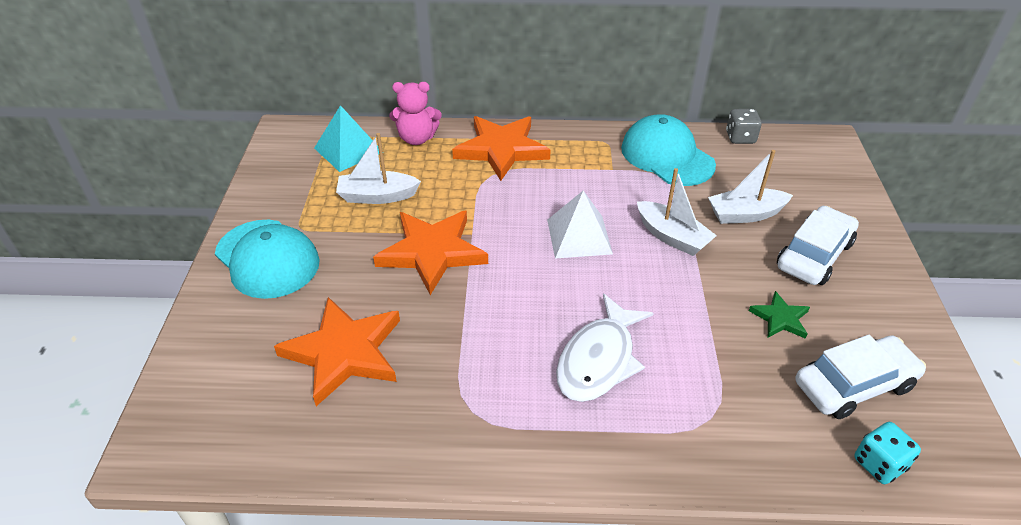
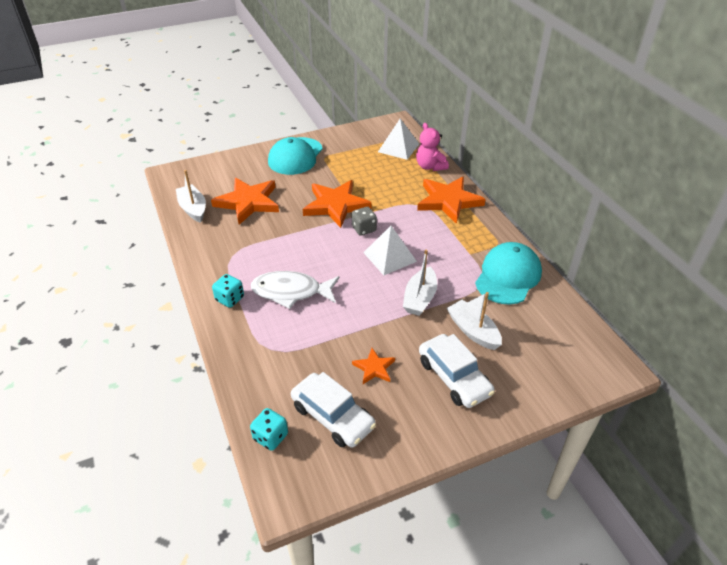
camera: 65 degrees right, 0 degrees up
turquoise pyramid [314,105,379,172] -> white pyramid [378,119,419,160]
white boat [336,133,421,204] -> white boat moved to [176,170,206,223]
grey dice [726,109,762,144] -> grey dice moved to [352,207,377,236]
green star [749,291,810,339] -> orange star [352,348,395,384]
white car [777,206,859,285] -> white car turned 45 degrees clockwise [419,334,495,408]
none -> turquoise dice [212,274,244,308]

